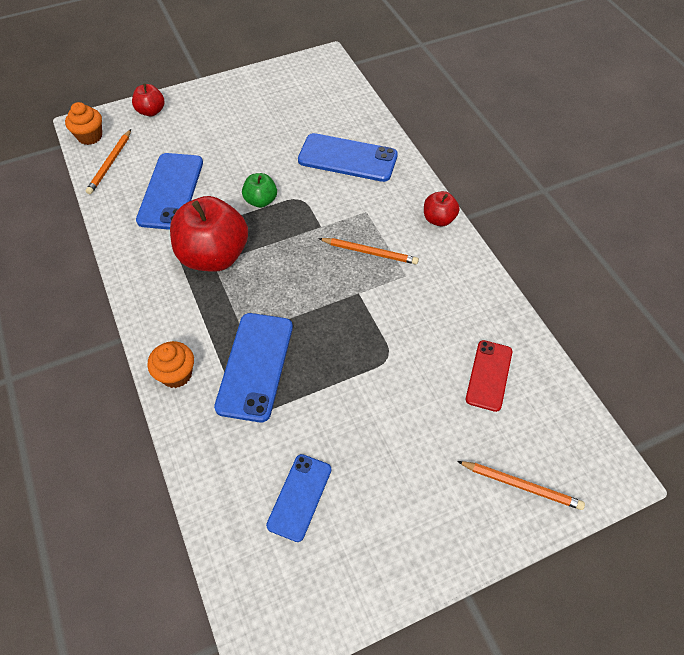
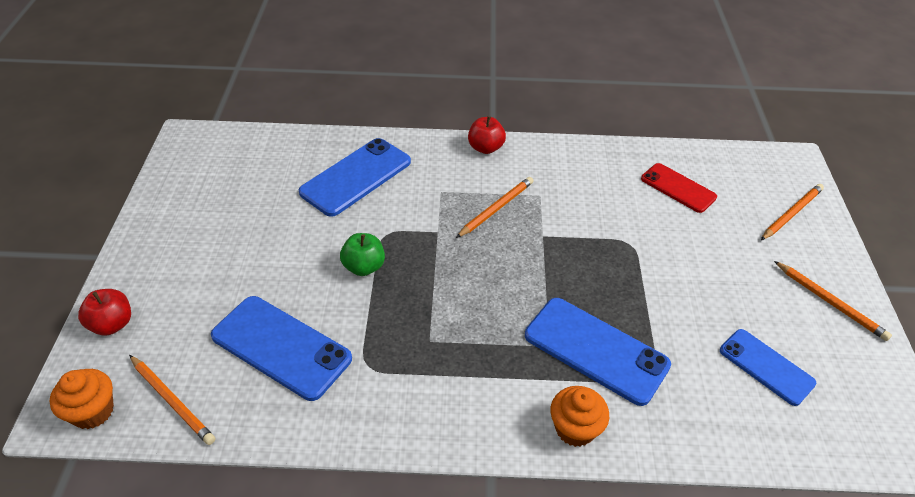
camera: 65 degrees left, 10 degrees down
red apple [170,196,248,272] -> none
none -> orange pencil [774,261,892,341]

